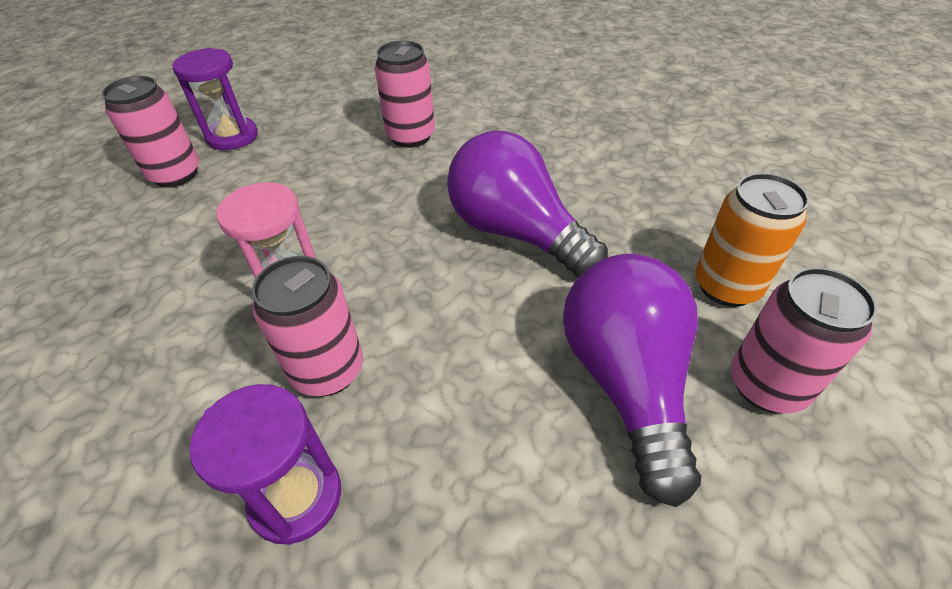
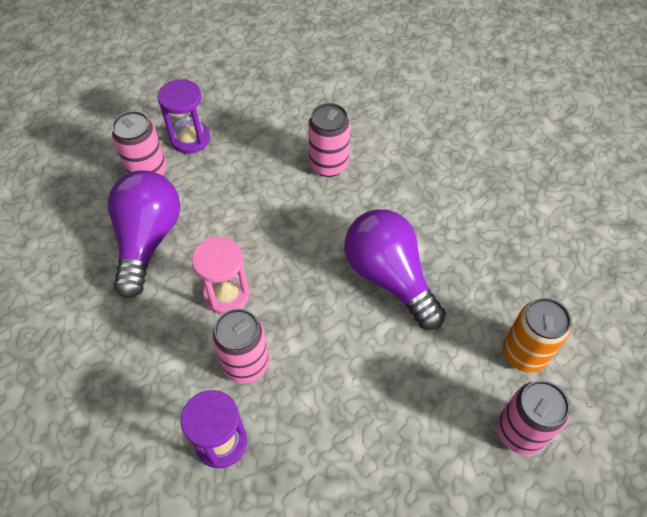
camera: 10 degrees right, 10 degrees up
purple light bulb [563,254,701,507] -> purple light bulb moved to [108,170,180,299]

